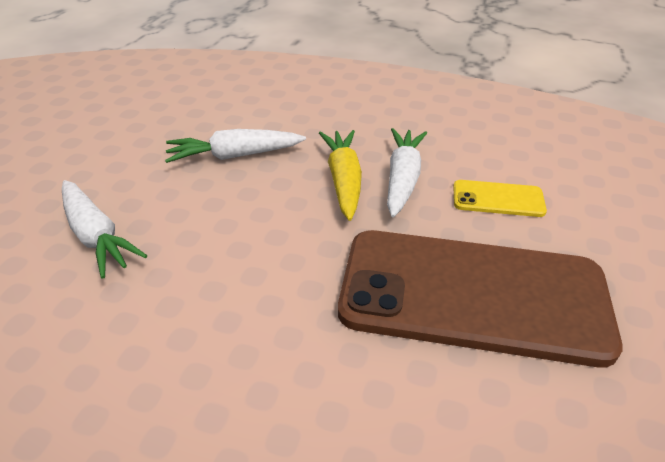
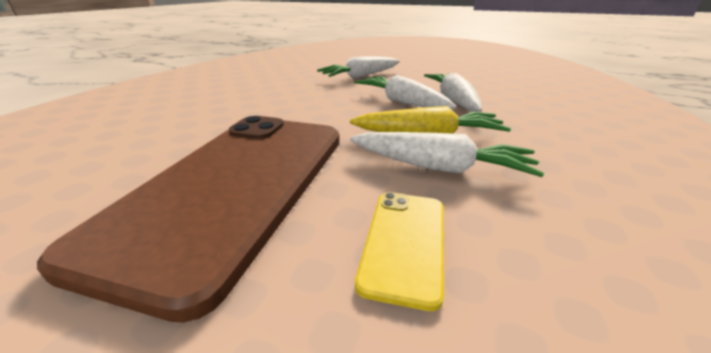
camera: 95 degrees right, 10 degrees down
none -> white carrot [354,75,457,109]

